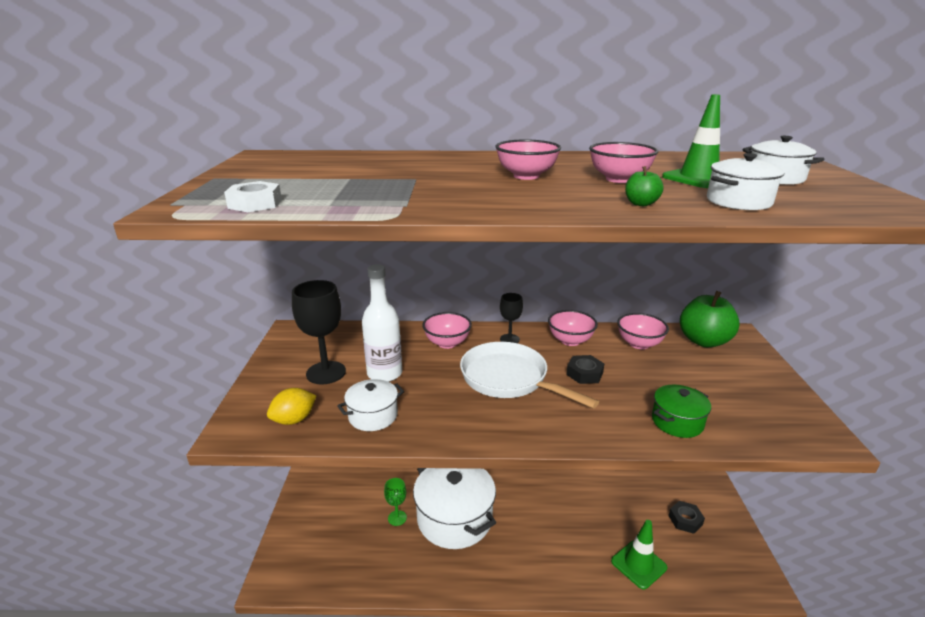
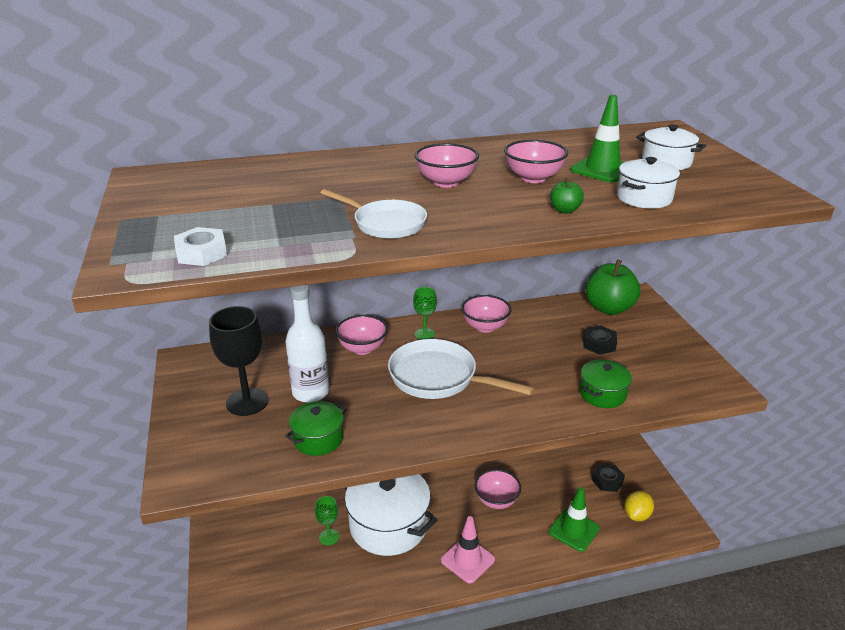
camera: 15 degrees left, 5 degrees up
yellow lemon [267,388,316,425] -> yellow lemon moved to [624,491,654,521]
white pot [337,379,405,431] -> green pot [285,401,347,456]
black goblet [500,293,523,343] -> green goblet [413,287,437,340]
black nut [566,355,604,384] -> black nut moved to [583,325,617,355]
pink bowl [617,313,669,349] -> pink bowl moved to [474,469,521,509]
none -> white pan [321,189,427,239]
none -> pink traffic cone [441,516,495,584]

